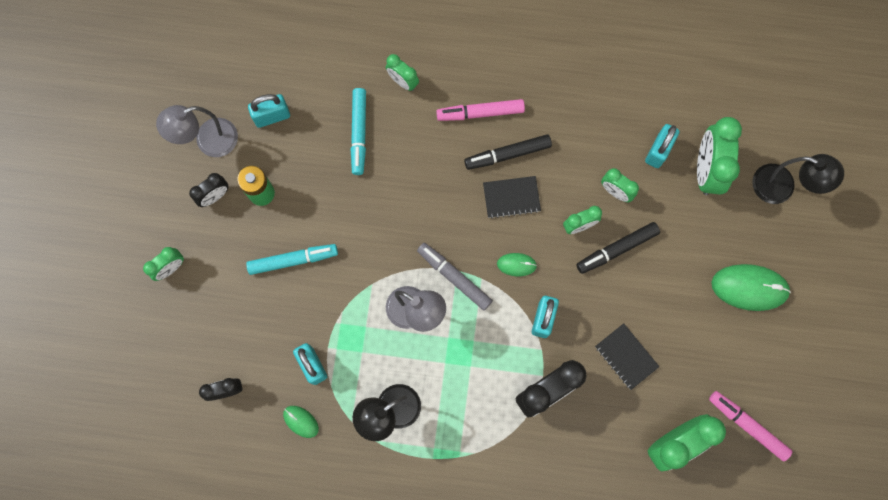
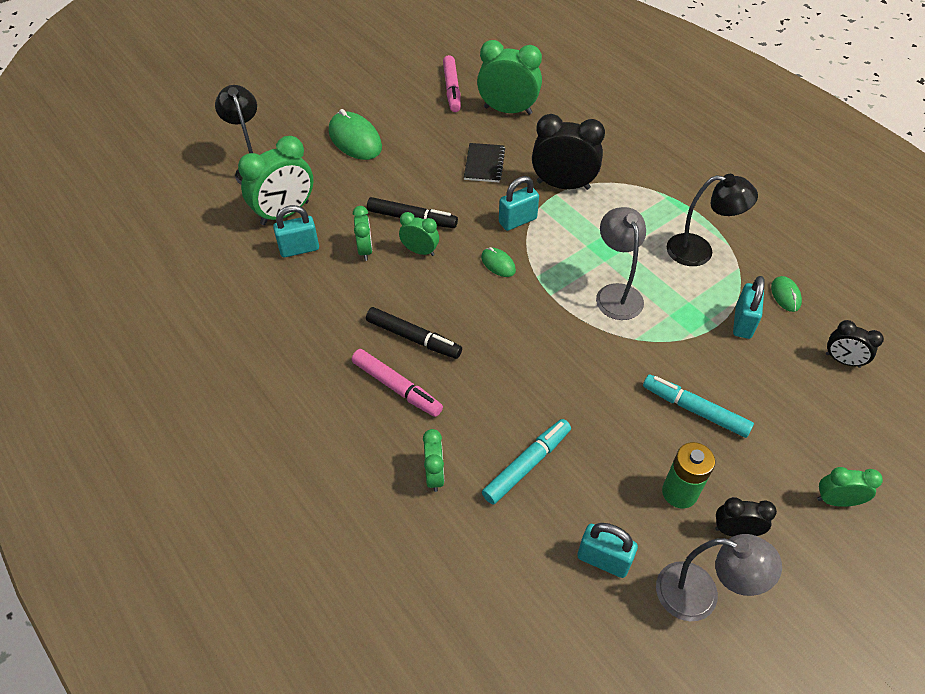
camera: 135 degrees left, 25 degrees down
grey marker [417,243,493,310] -> none
black notebook [483,176,541,219] -> none

